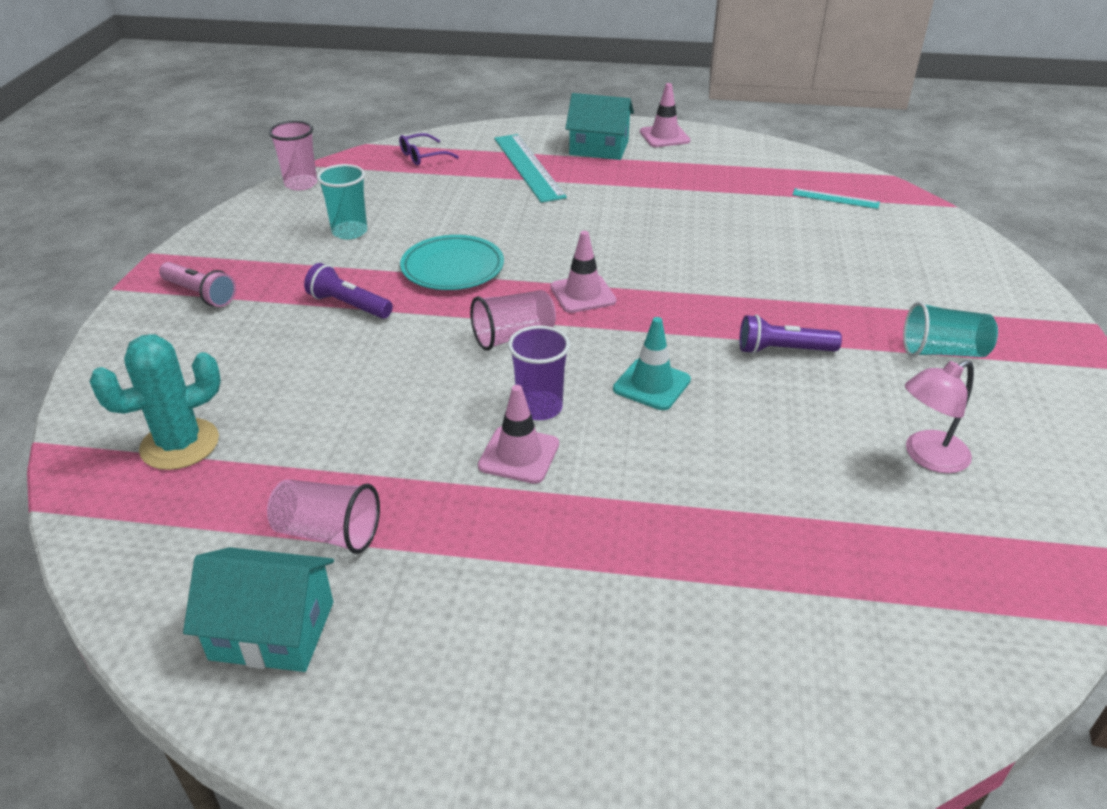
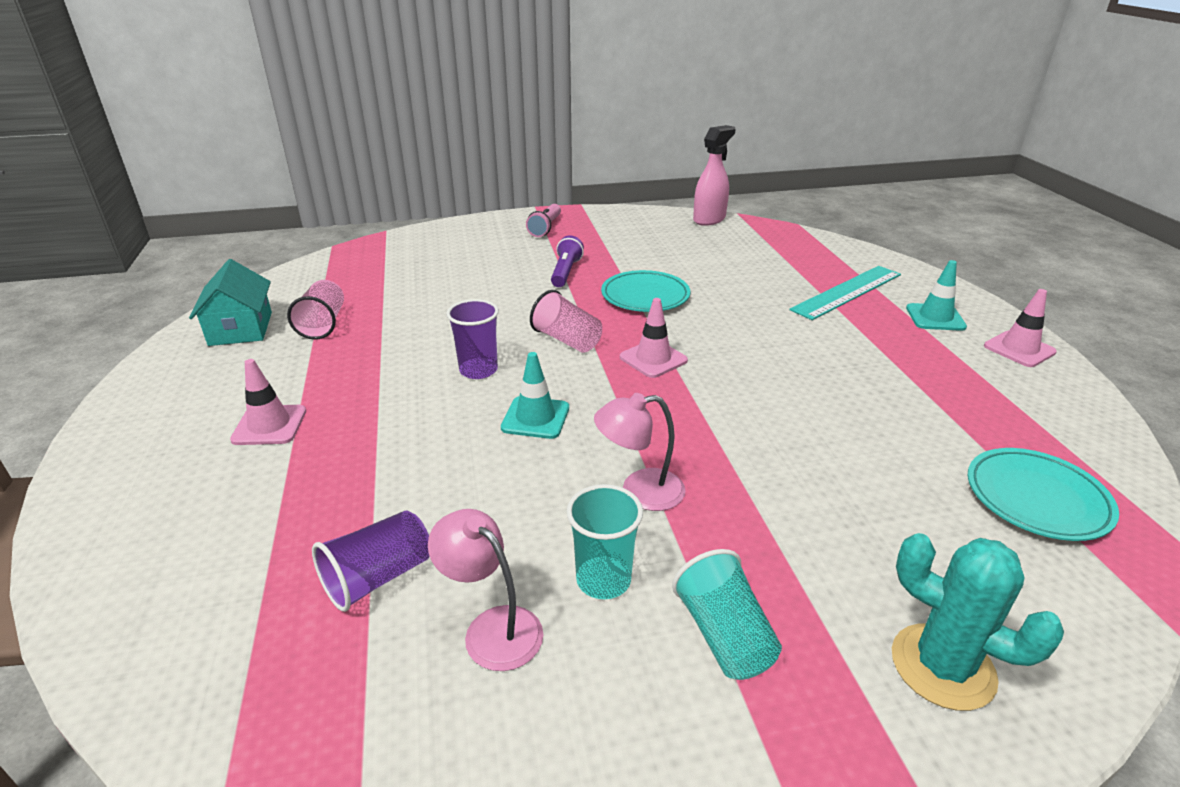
camera: 70 degrees right, 5 degrees down
turquoise cactus [89,334,221,470] -> turquoise cactus moved to [892,533,1064,711]
pink cup [269,121,317,191] -> pink spray bottle [693,125,735,226]
turquoise cup [317,164,367,239] -> turquoise cup moved to [567,484,643,599]
purple glasses [399,133,459,165] -> none
pink traffic cone [478,385,559,484] -> pink traffic cone moved to [230,359,306,445]
turquoise house [565,93,634,160] -> turquoise traffic cone [906,260,967,331]
purple flashlight [739,315,842,354] -> pink lamp [594,393,686,511]
turquoise ruler [792,188,880,209] -> turquoise plate [968,448,1119,541]
none -> purple cup [312,510,430,612]

